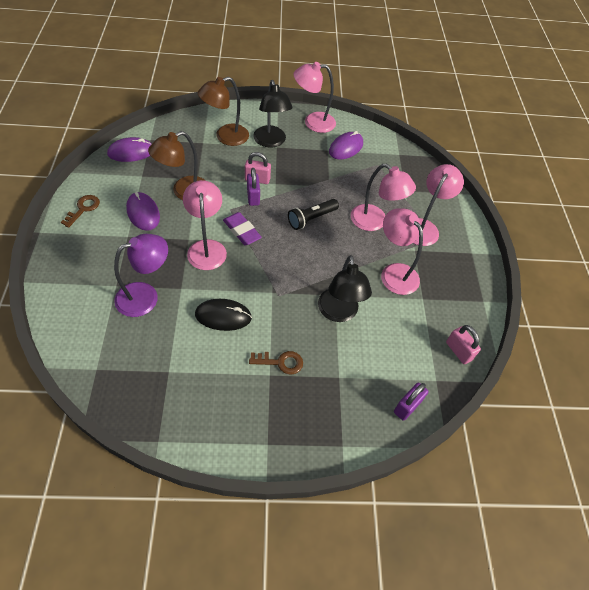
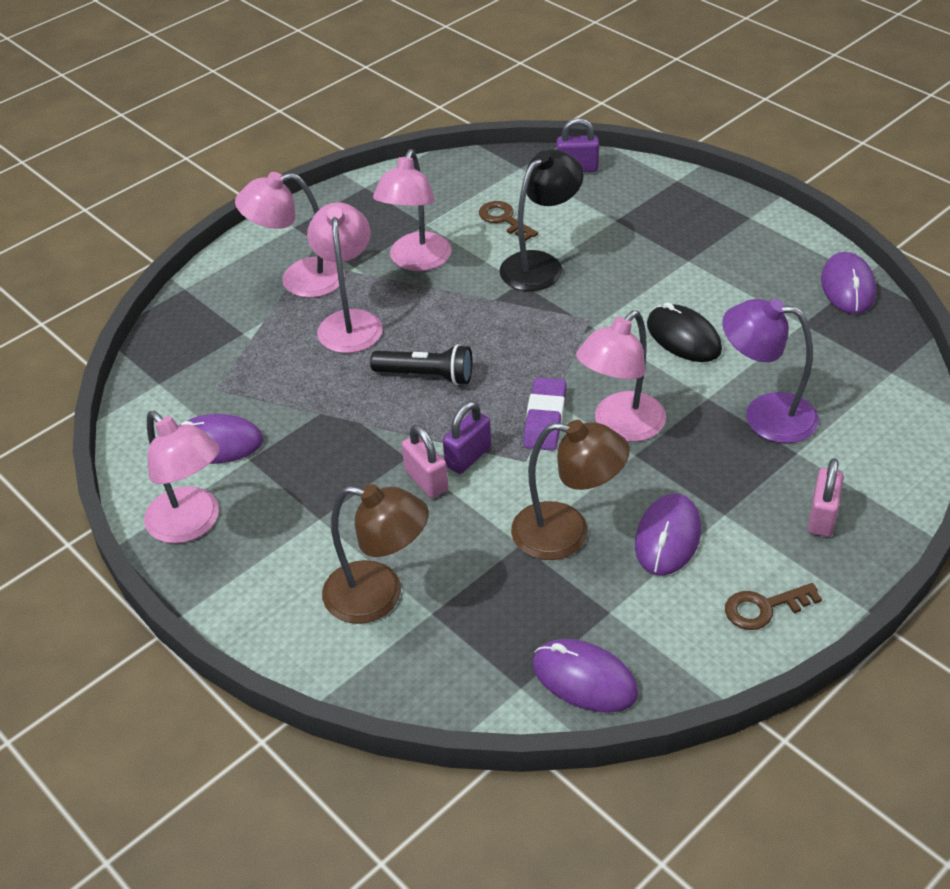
camera: 125 degrees left, 10 degrees down
brown key [249,351,303,374] -> brown key moved to [479,201,538,241]
black lamp [253,80,293,148] -> none
pink padlock [446,325,481,364] -> pink padlock moved to [808,458,844,537]
none -> purple mouse [821,252,876,314]

